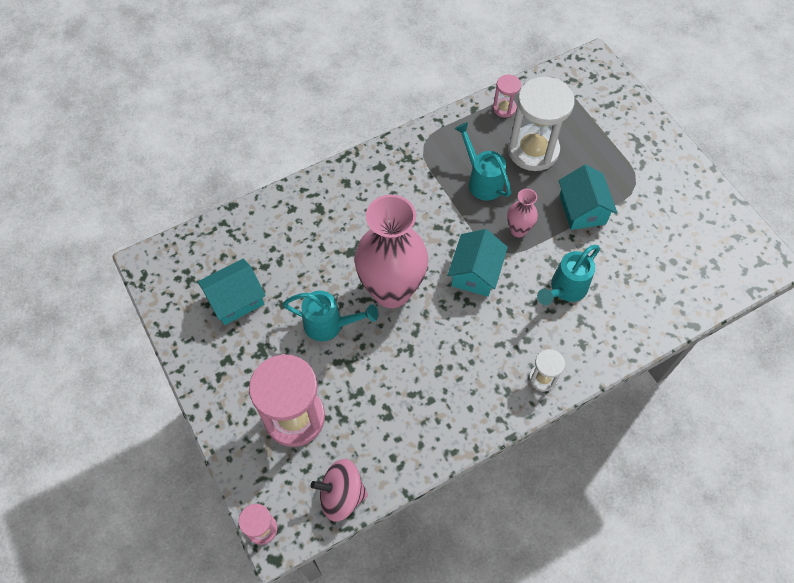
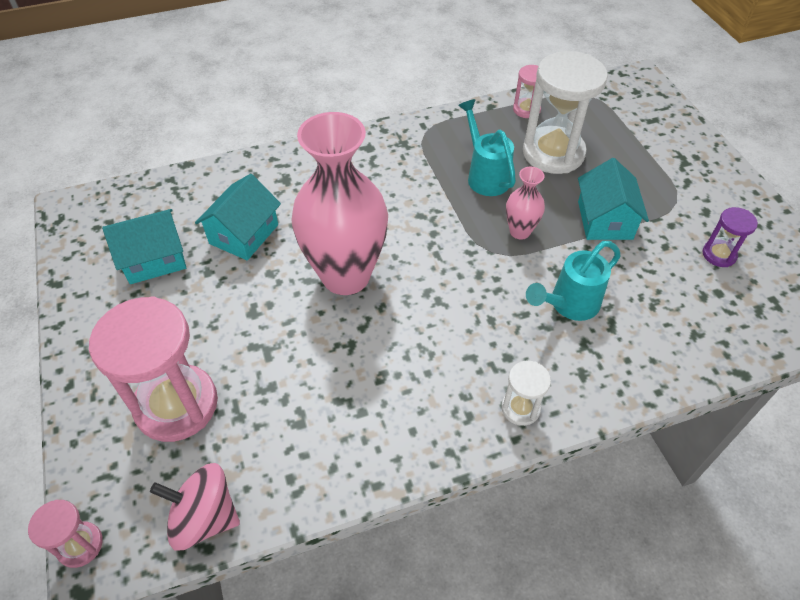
camera: 10 degrees right, 10 degrees down
turquoise watering can [283,291,379,341] -> none
turquoise house [447,229,508,297] -> turquoise house moved to [195,174,281,260]
none -> purple hourglass [702,207,758,267]

